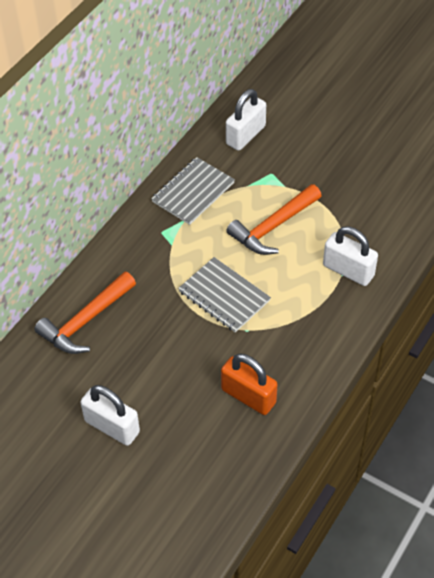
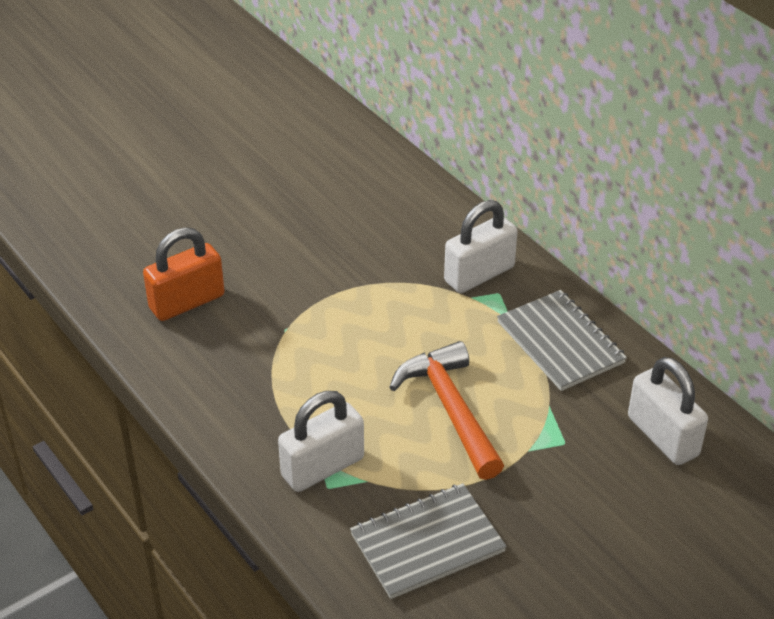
camera: 110 degrees right, 10 degrees down
orange hammer [34,271,136,354] -> none
white padlock [80,385,140,446] -> white padlock moved to [444,200,518,293]
grey notebook [178,257,271,332] -> grey notebook moved to [350,483,507,599]

